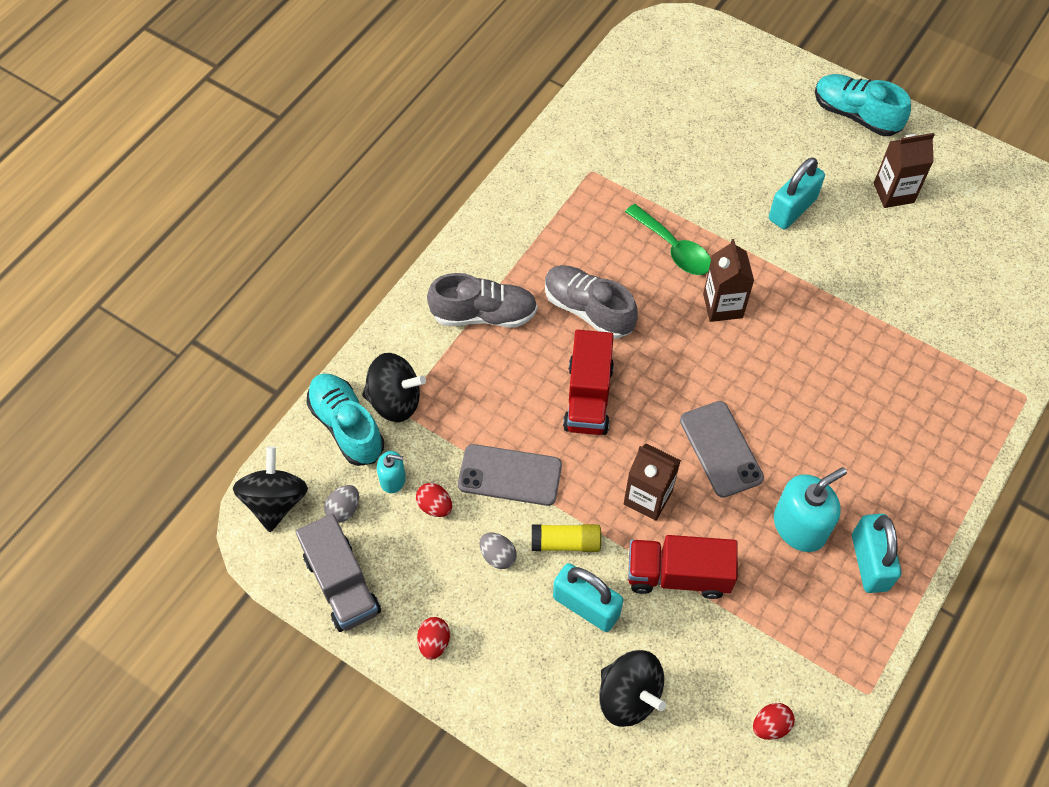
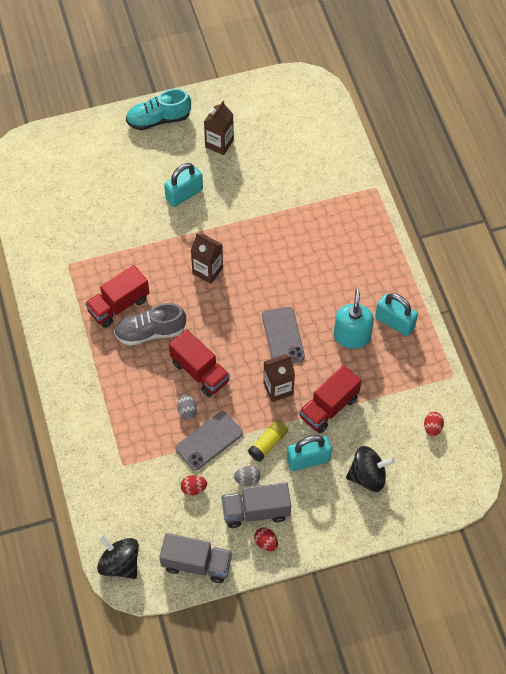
camera: 50 degrees left, 0 degrees up
turquoise shoe [306,373,384,466] -> none
grey egg [324,485,359,523] -> grey egg moved to [177,394,197,419]
black spinning top [362,353,426,422] -> none
turquoise soap dispenser [377,451,406,493] -> none
grey shoe [427,273,538,328] -> none
green spoon [625,204,711,275] -> none
grey phone [680,401,764,498] -> grey phone turned 60 degrees clockwise [262,307,305,363]
turquoise padlock [769,157,825,229] -> turquoise padlock turned 60 degrees clockwise [164,163,203,207]
none -> red truck [85,265,149,328]
none -> grey truck [221,482,291,528]

